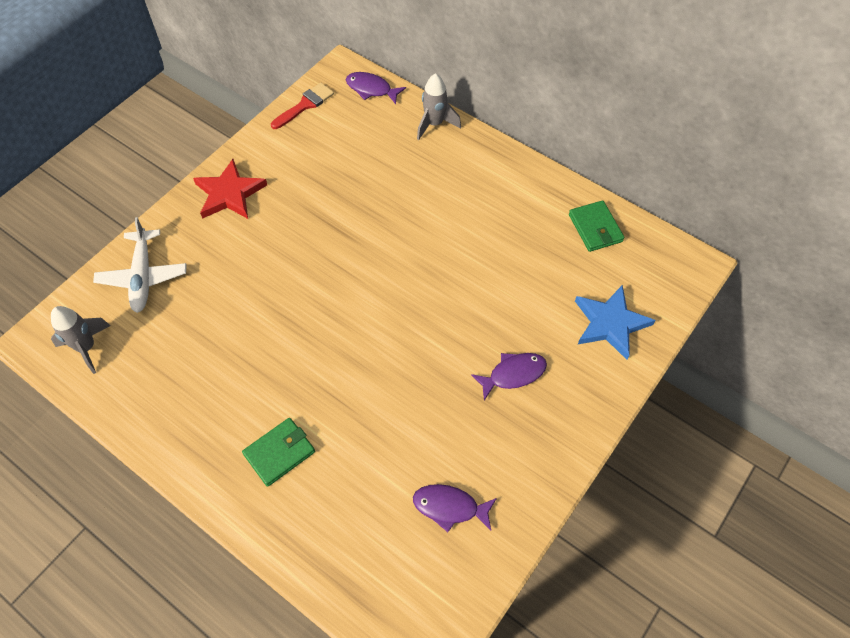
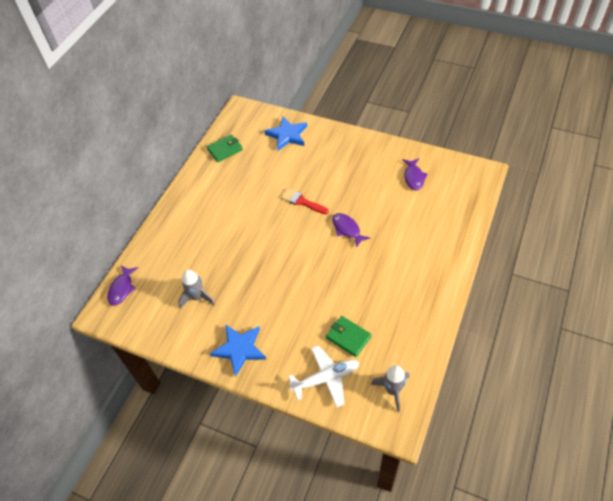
camera: 100 degrees left, 5 degrees down
red star [193,159,267,219] -> blue star [210,325,266,377]
green wallet [242,418,315,487] -> green wallet moved to [326,316,371,357]
red brush [271,83,334,129] -> red brush moved to [281,188,329,214]
grey rocket [417,73,461,140] -> grey rocket moved to [178,270,215,309]
purple fish [471,353,547,400] -> purple fish moved to [332,213,370,248]

